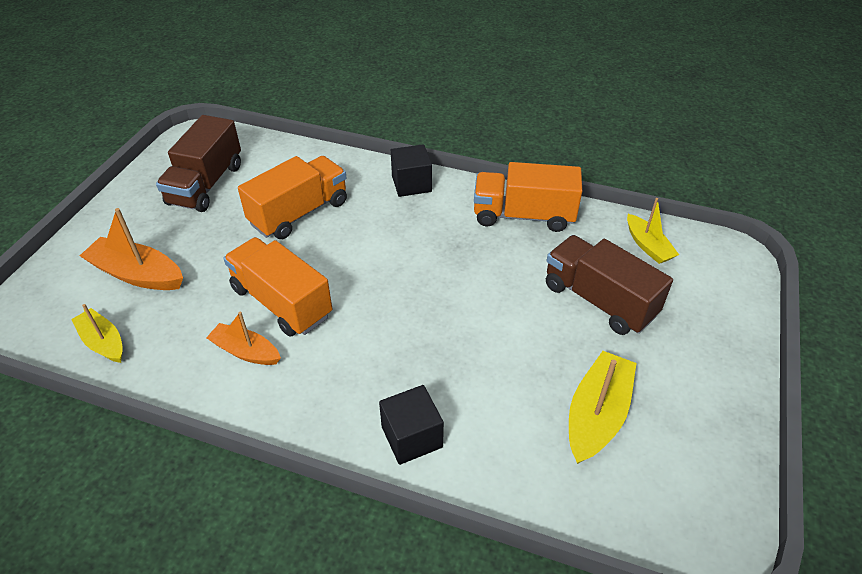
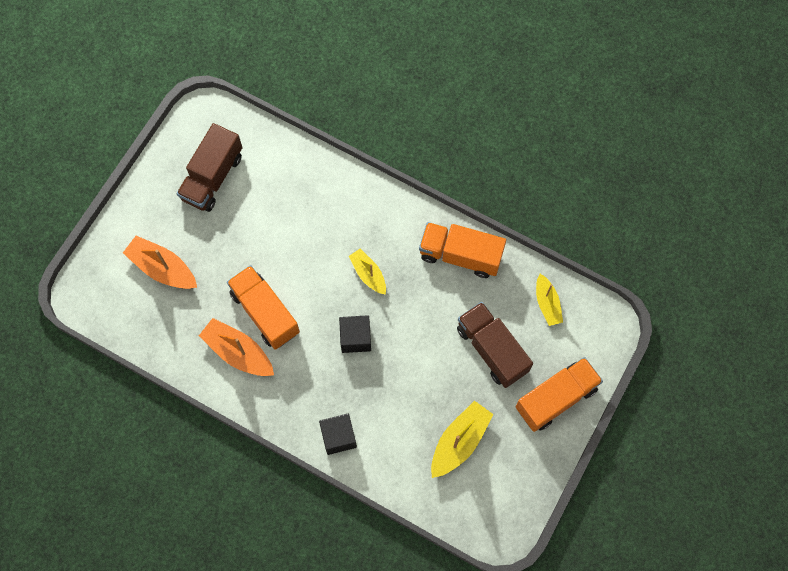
camera: 10 degrees right, 25 degrees up
yellow boat [71,304,123,363] -> yellow boat moved to [349,249,386,295]
orange boat [206,312,281,365] -> orange boat [199,318,274,376], size x1.54
orange truck [238,156,347,239] -> orange truck moved to [515,357,603,432]
black cube [391,144,432,197] -> black cube moved to [339,315,371,353]

